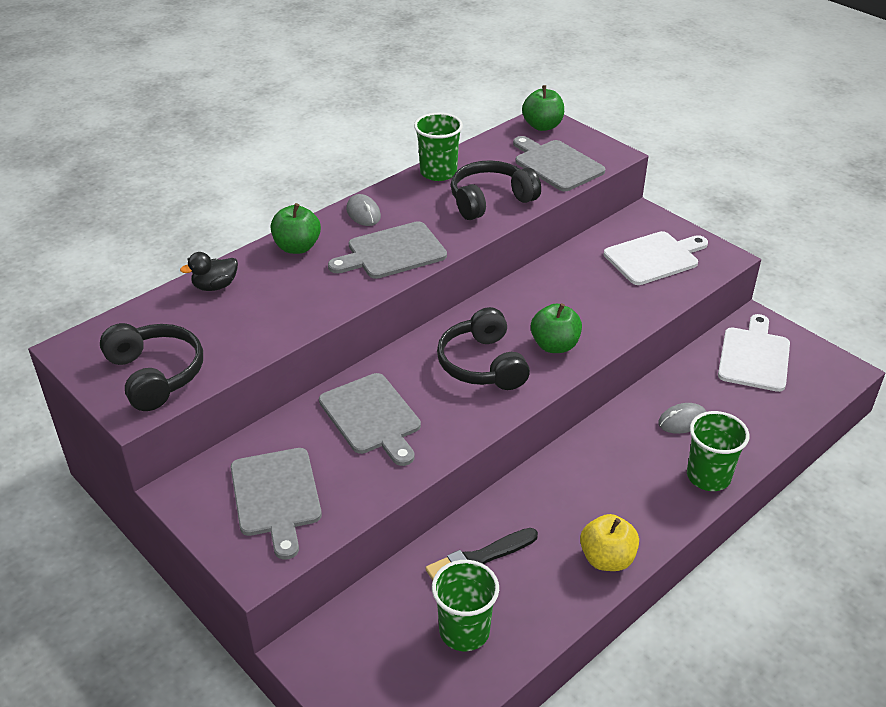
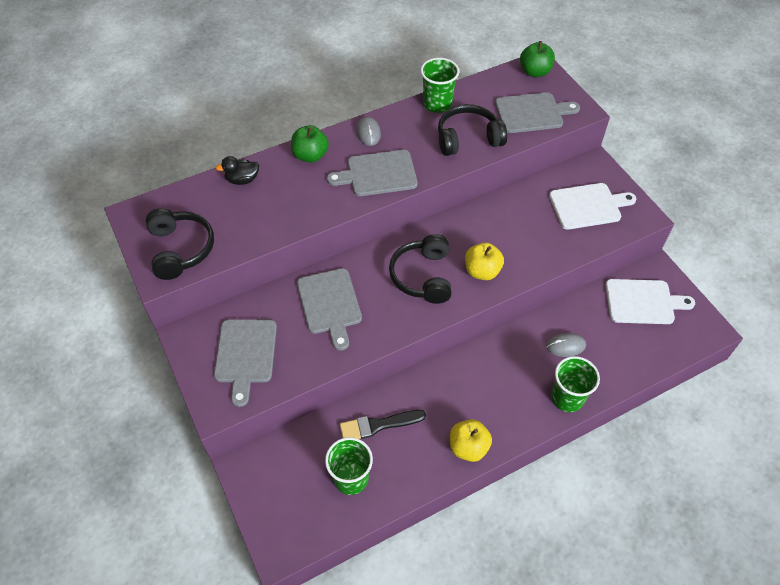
camera: 15 degrees right, 15 degrees up
grey cutting board [513,136,605,191] -> grey cutting board turned 105 degrees clockwise [495,92,580,133]
green apple [531,303,582,353] -> yellow apple [465,242,504,280]
white cutting board [718,314,790,392] -> white cutting board turned 60 degrees clockwise [605,279,695,324]

